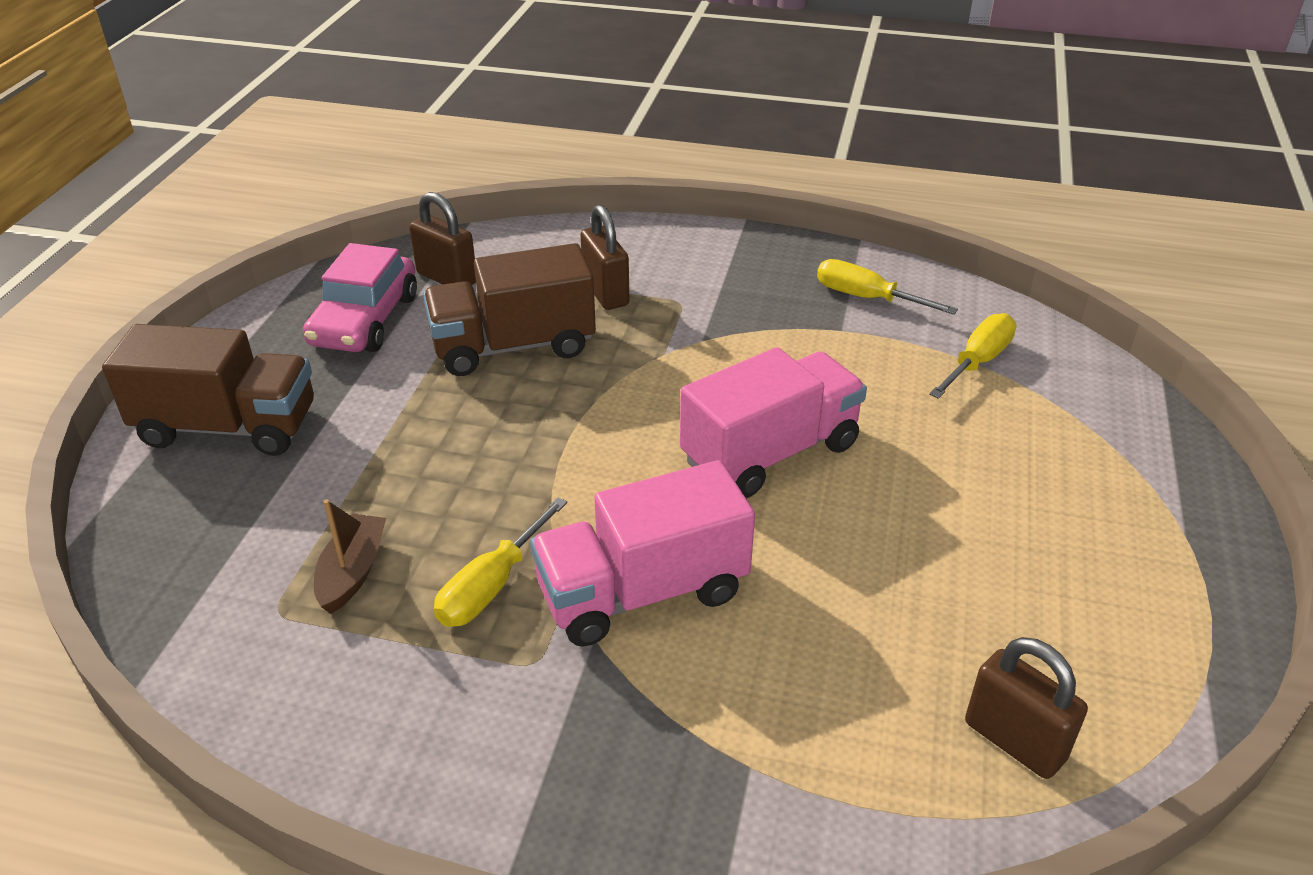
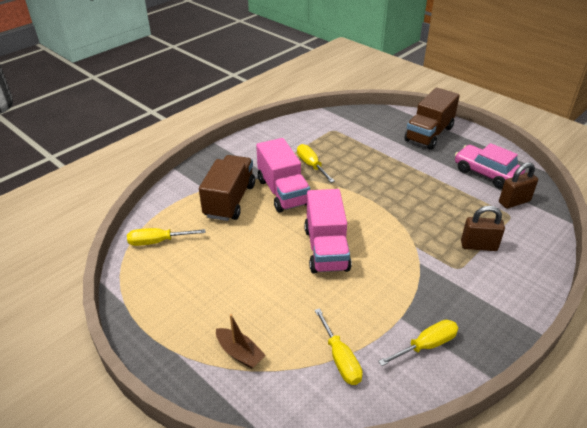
camera: 120 degrees right, 0 degrees up
brown boat [314,499,386,614] -> brown boat moved to [216,314,266,369]
brown truck [423,243,596,376] -> brown truck moved to [199,155,255,221]
pink truck [530,460,755,647] -> pink truck turned 150 degrees clockwise [256,138,310,213]
brown padlock [965,637,1088,779] -> yellow screwdriver [127,228,205,246]

